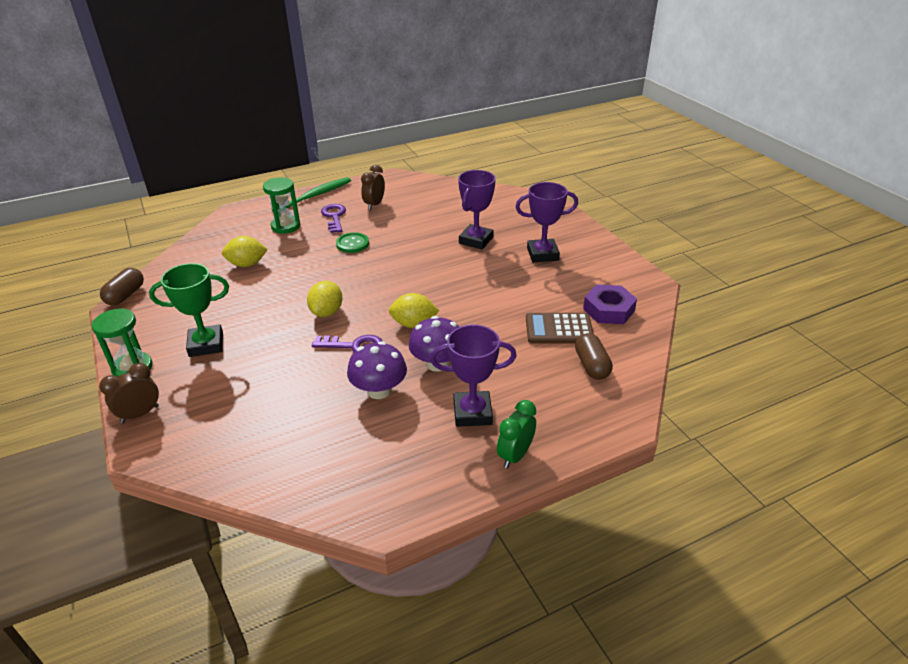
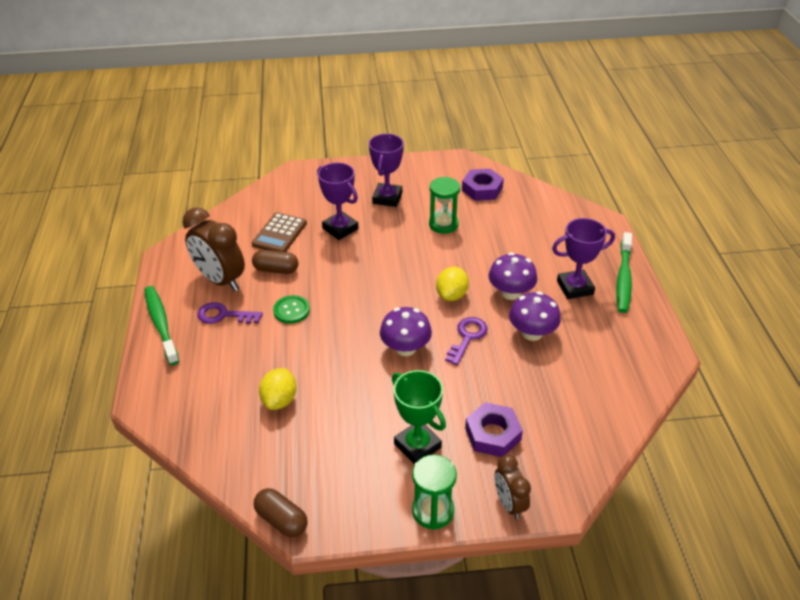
camera: 70 degrees left, 5 degrees up
green trophy [149,263,229,357] -> green trophy turned 45 degrees counterclockwise [392,370,446,465]
green hourglass [263,177,300,234] -> green hourglass moved to [429,177,460,234]
yellow lemon [307,281,343,317] -> purple mushroom [380,307,432,356]
brown clock [361,165,385,210] -> brown clock [183,207,245,291], size x1.76
purple trophy [430,325,516,427] -> purple trophy turned 60 degrees clockwise [552,218,615,299]
green clock [497,400,536,469] -> green toothbrush [617,232,632,313]
brown calculator [526,313,594,344] -> brown calculator moved to [252,213,307,252]
brown capsule [575,333,613,380] -> brown capsule moved to [252,250,298,274]
none -> purple nut [465,402,523,457]

